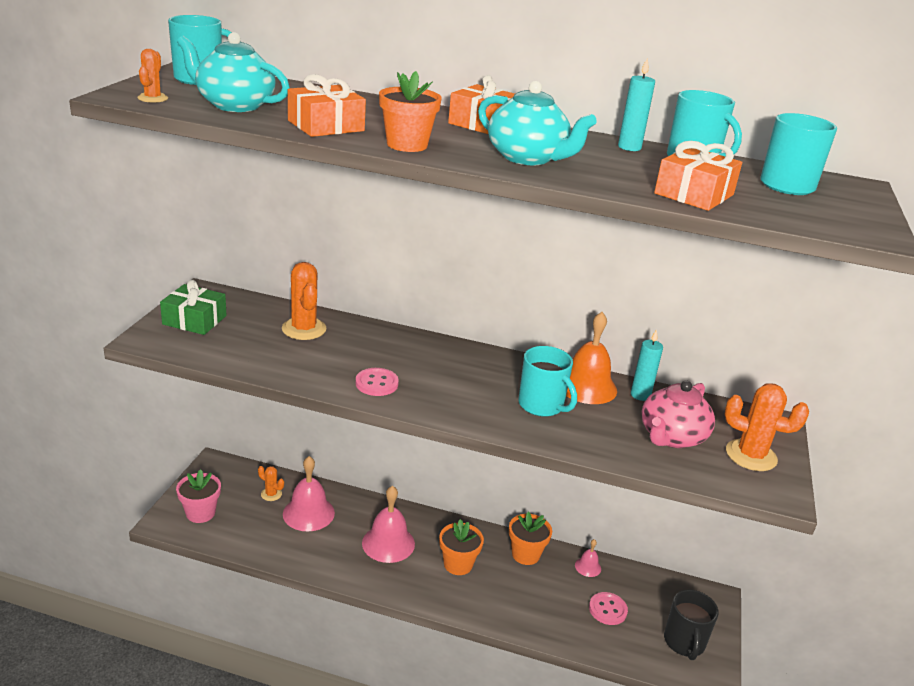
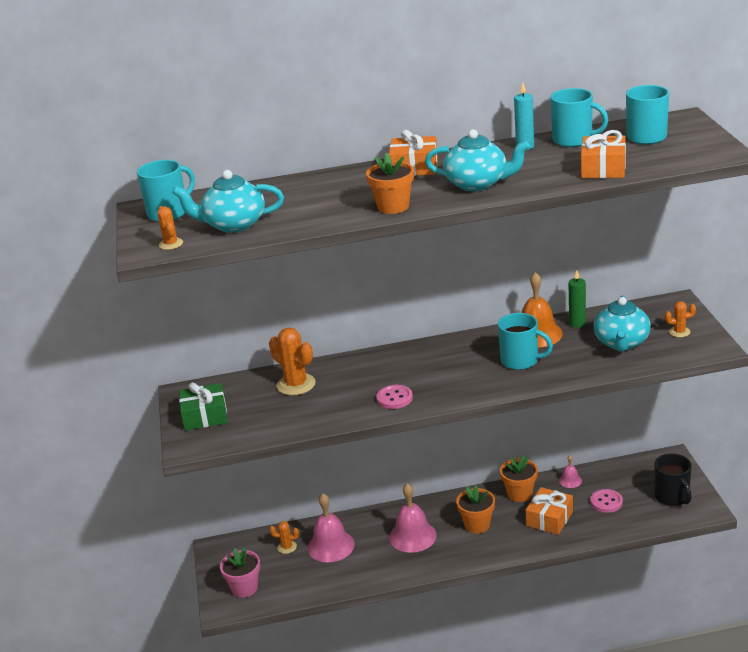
camera: 20 degrees left, 0 degrees up
orange gift [288,74,366,137] -> orange gift moved to [526,487,573,535]
turquoise candle [631,329,663,401] -> green candle [569,270,586,328]
pink teapot [641,380,715,448] -> turquoise teapot [594,295,651,352]
orange cactus [725,383,809,471] -> orange cactus [665,301,696,337], size x0.54

